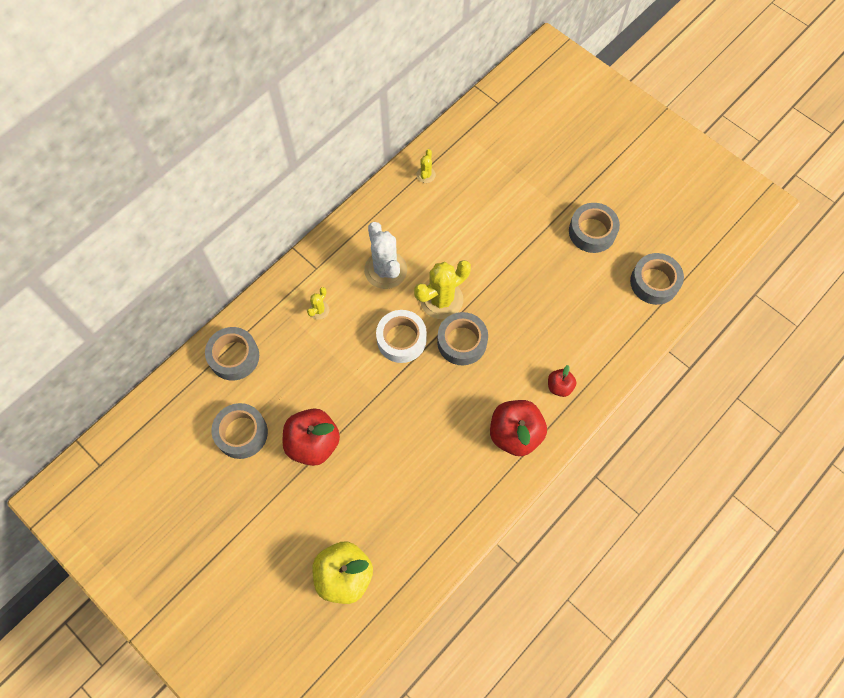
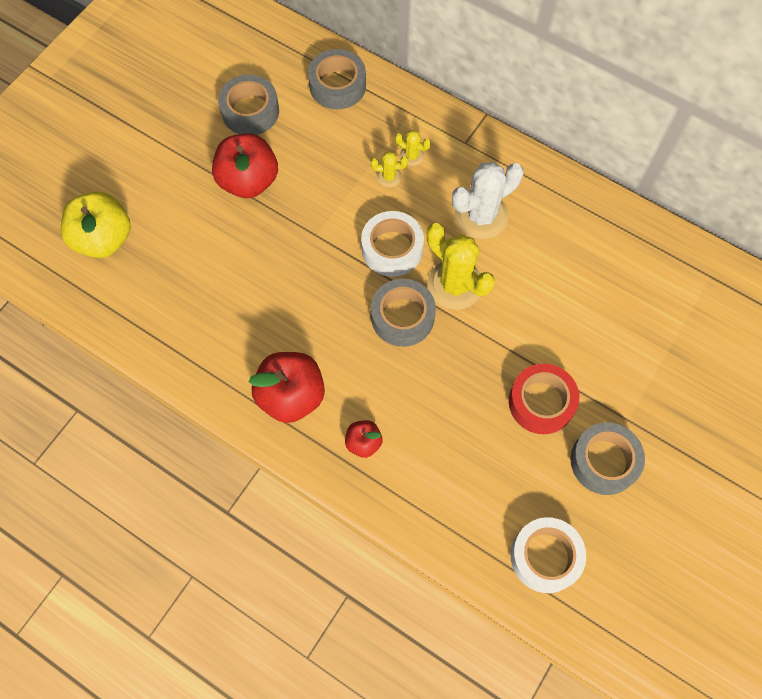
camera: 80 degrees right, 0 degrees up
yellow cactus [416,149,436,183] -> yellow cactus moved to [371,151,408,187]
grey tape [630,253,684,305] -> white tape [511,517,586,593]
none -> red tape [509,364,579,434]

